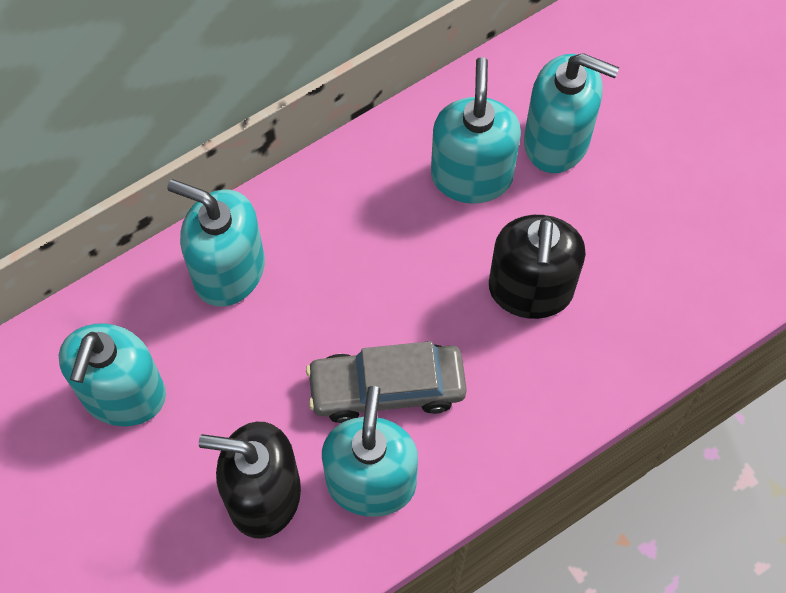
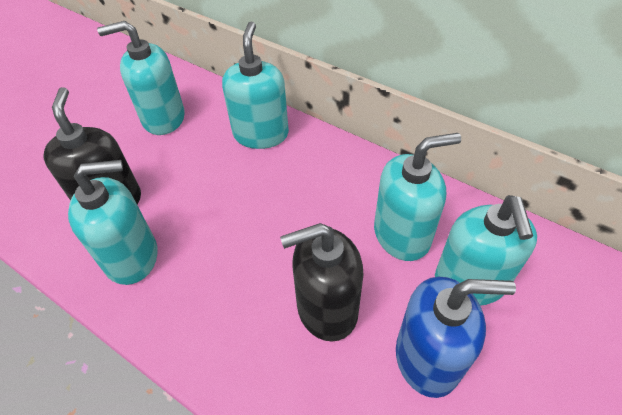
camera: 70 degrees right, 15 degrees down
grey car [306,341,467,423] -> none
none -> blue soap dispenser [396,277,516,398]

